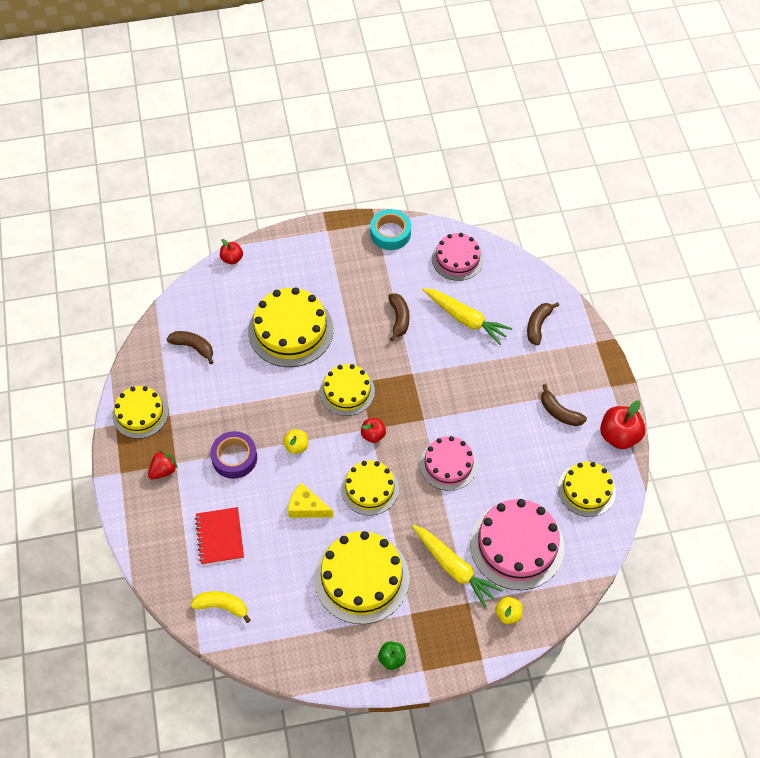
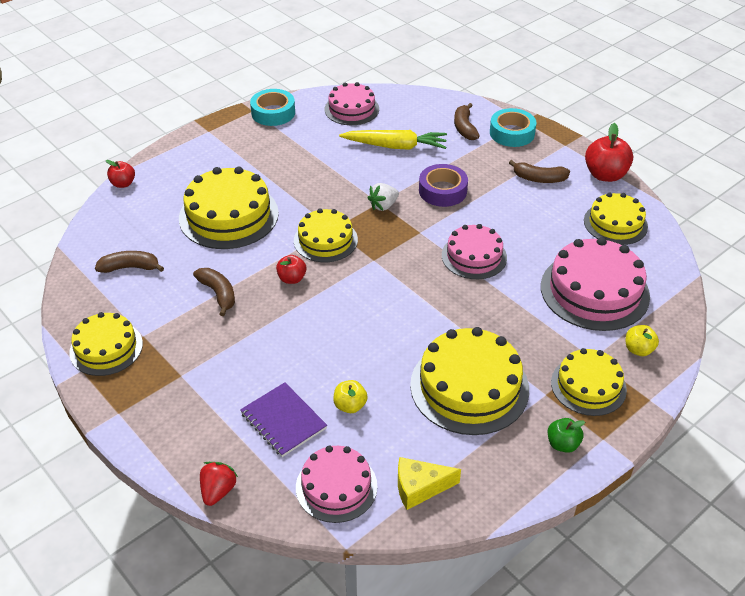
camera: 30 degrees left, 15 degrees down
red strawberry [148,450,178,479] -> red strawberry moved to [200,462,238,506]
yellow banana [191,591,251,623] -> pink cake [296,445,378,523]
red notebook [195,507,244,565] -> purple notebook [240,382,327,457]
purple tape [210,431,257,479] -> purple tape moved to [419,164,468,207]
yellow apple [283,429,308,454] -> yellow apple moved to [333,380,368,413]
yellow cheese [288,483,333,518] -> yellow cheese moved to [398,457,461,510]
yellow cake [341,460,399,516] -> yellow cake moved to [551,348,627,416]
red apple [361,418,386,443] -> red apple moved to [276,255,307,284]
brown banana [388,293,409,341] -> brown banana moved to [193,268,235,316]
yellow carrot [412,525,503,608] -> none
none -> white strawberry [367,183,399,211]
none -> turquoise tape [490,108,536,147]

